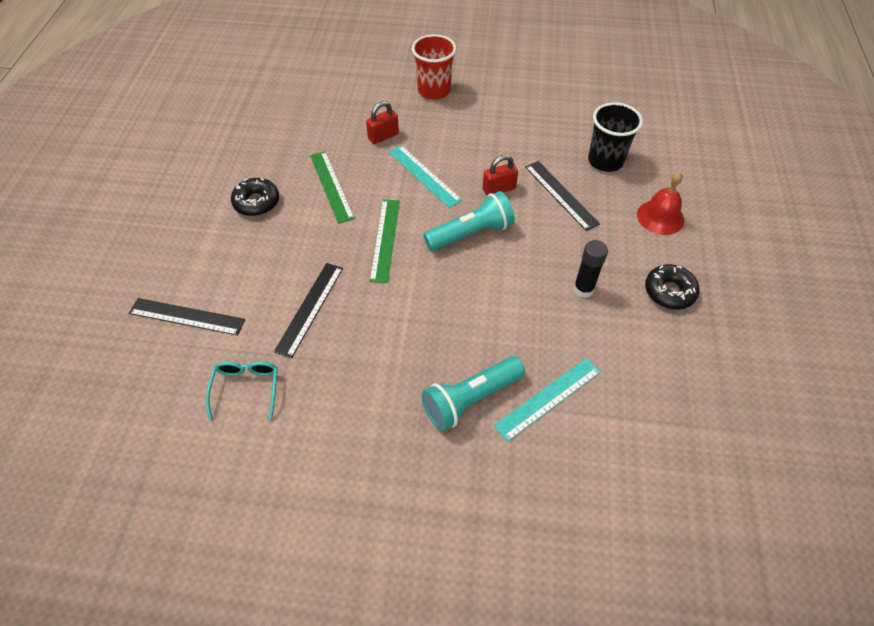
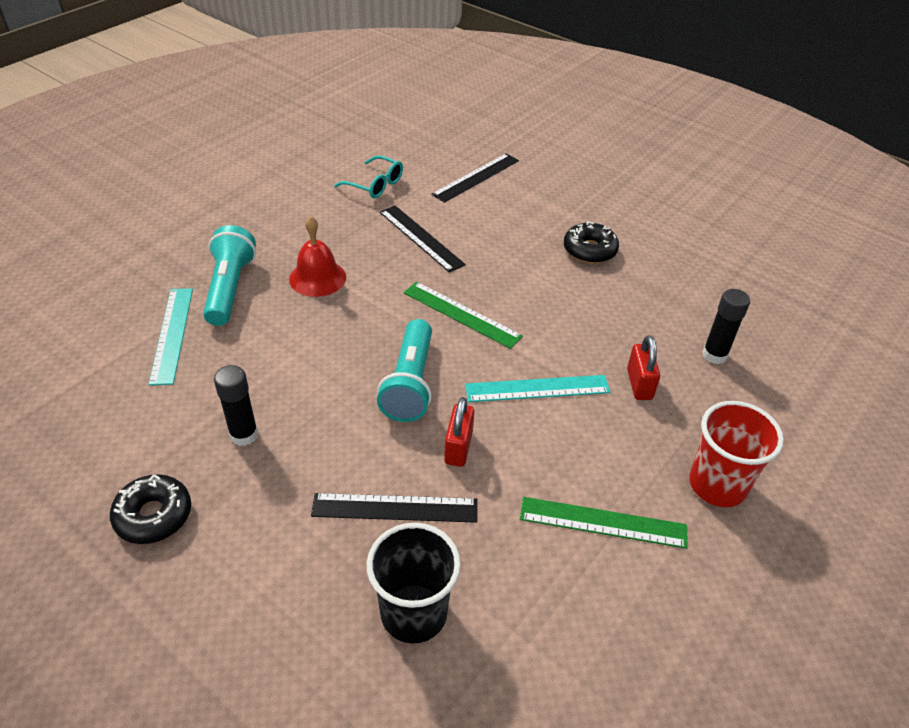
camera: 120 degrees right, 10 degrees down
green ruler [310,151,355,224] -> green ruler moved to [520,497,688,549]
red bell [637,171,684,235] -> red bell moved to [289,216,346,297]
none -> black glue stick [702,289,750,364]

